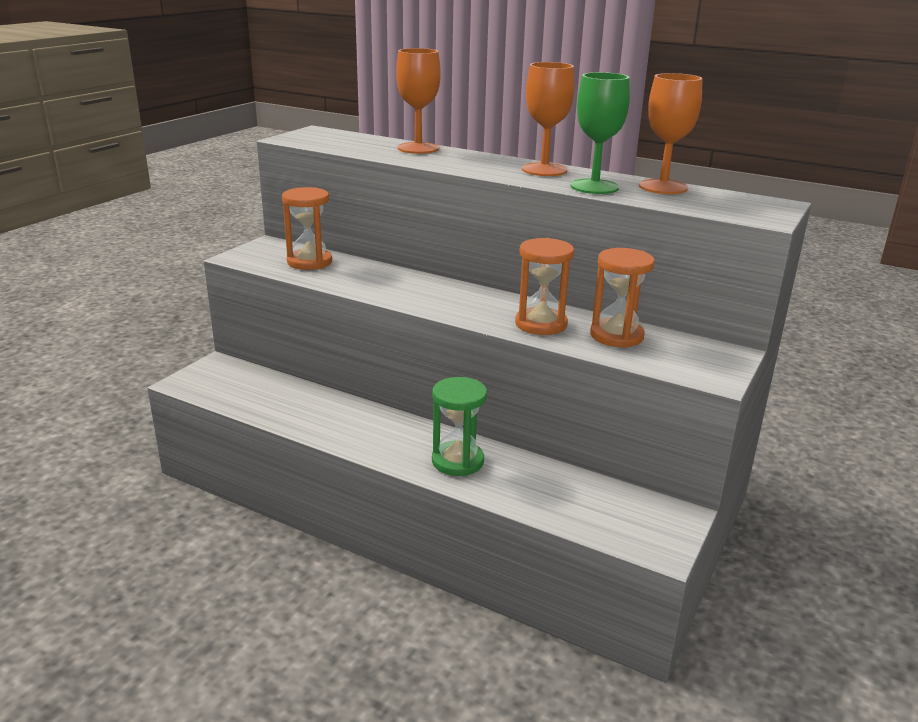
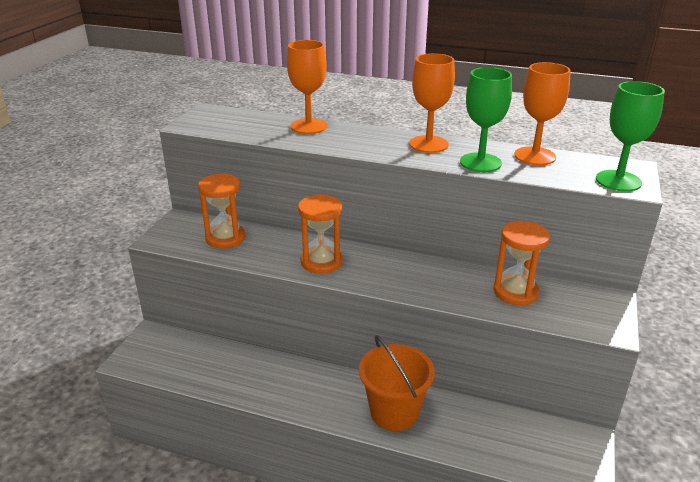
camera: 10 degrees left, 5 degrees up
green hourglass [432,377,487,476] -> orange bucket [359,335,435,431]
orange hourglass [515,238,574,335] -> orange hourglass moved to [298,194,343,274]
none -> green goblet [596,81,665,192]

